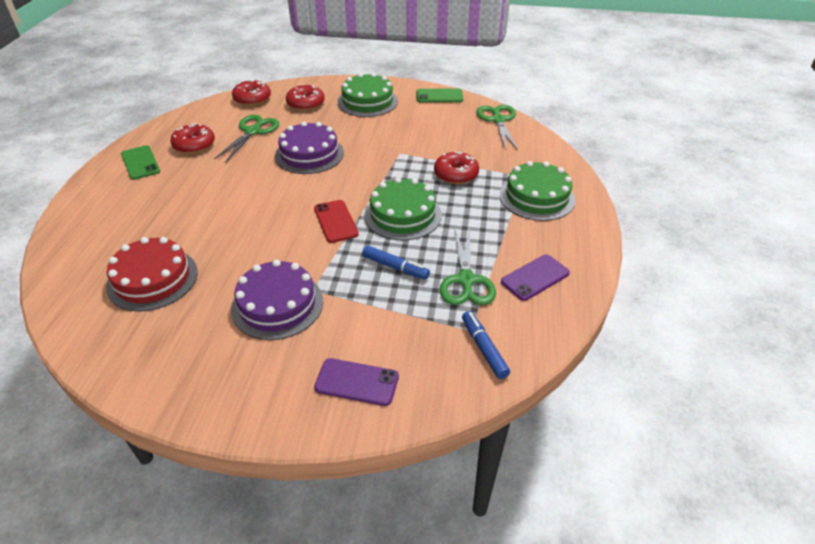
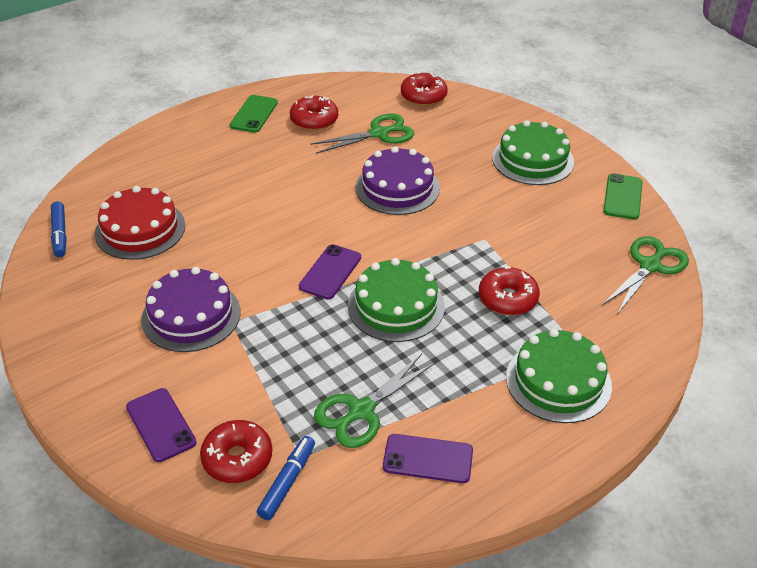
camera: 45 degrees right, 0 degrees up
red donut [286,84,325,111] -> red donut moved to [200,420,272,483]
red phone [314,200,359,243] -> purple phone [299,244,361,299]
blue marker [362,245,430,280] -> blue marker moved to [51,201,67,257]
green phone [417,89,463,103] -> green phone turned 60 degrees clockwise [603,173,643,220]

